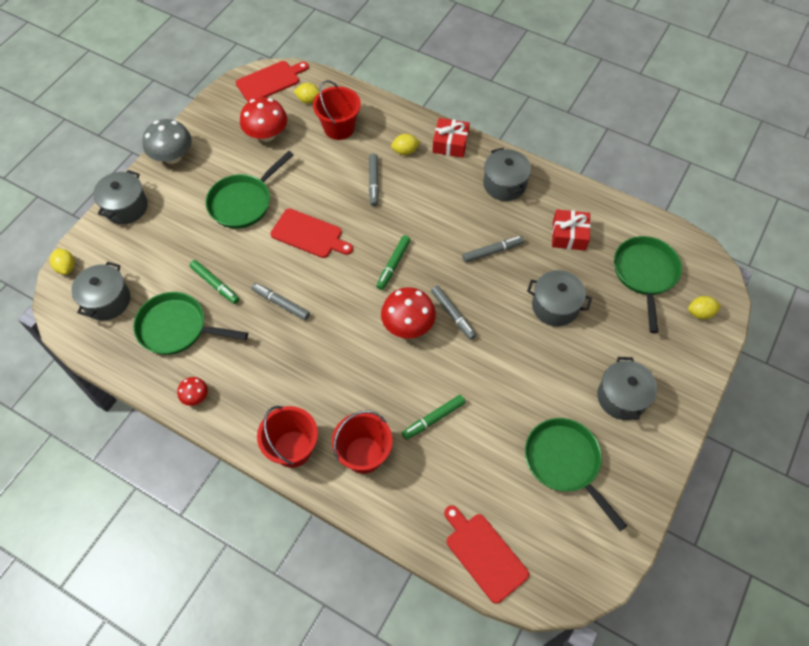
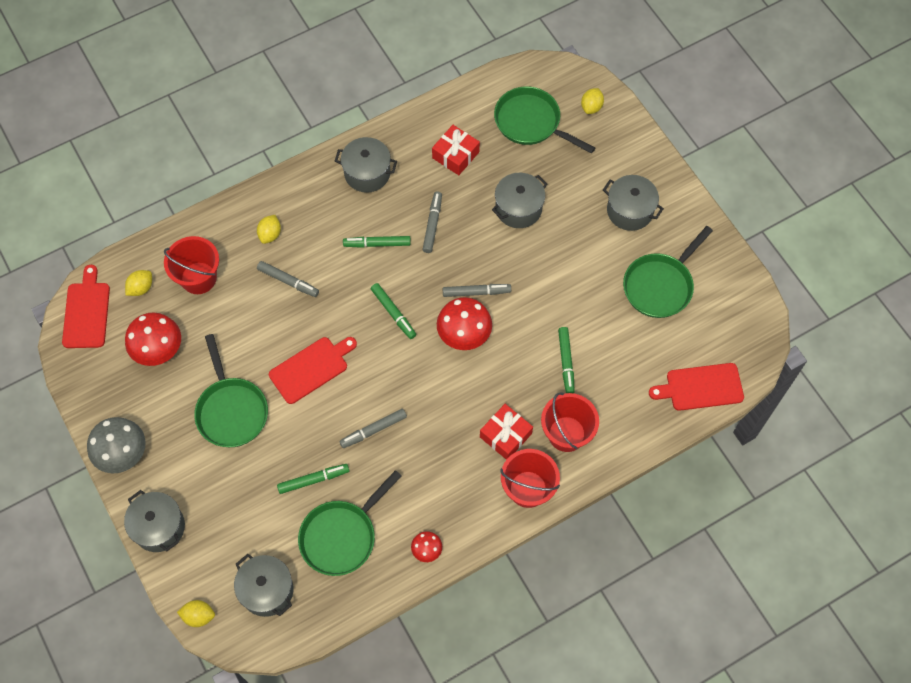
camera: 60 degrees left, 5 degrees up
red gift [433,118,470,158] -> red gift moved to [480,404,533,460]
green pan [525,418,627,531] -> green pan turned 45 degrees counterclockwise [623,226,713,318]
none -> green marker [343,236,411,248]

